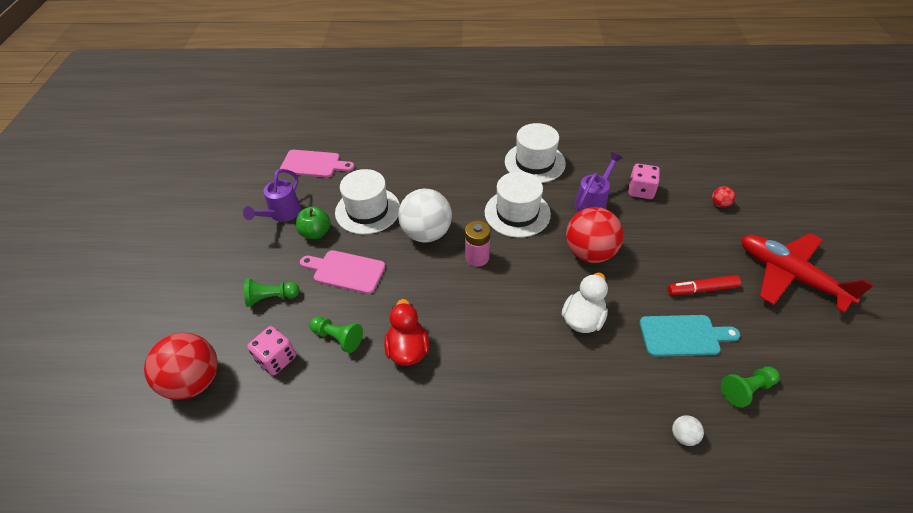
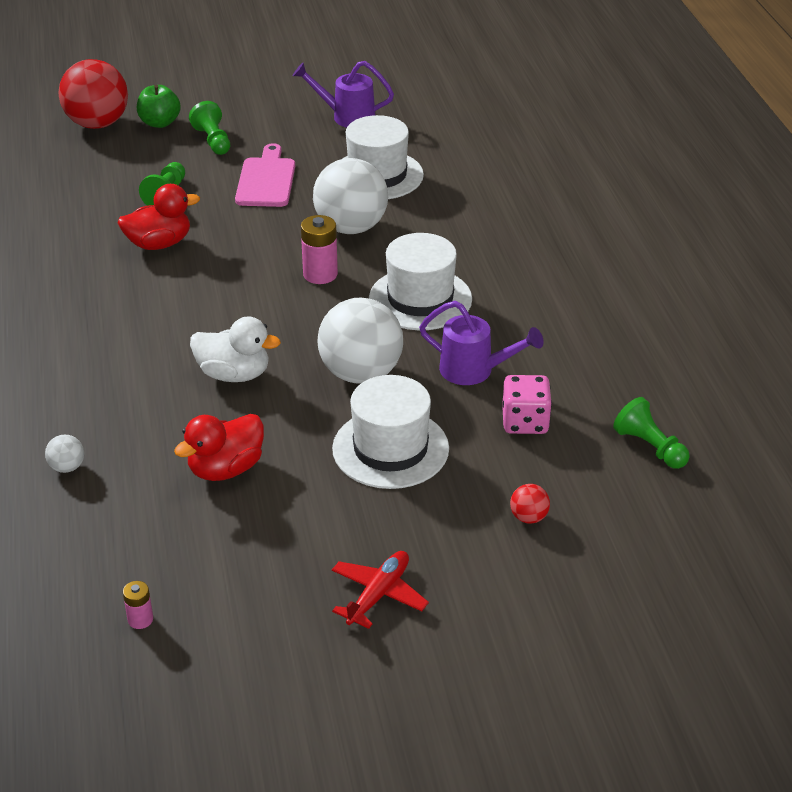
camera: 75 degrees right, 10 degrees down
pink dice [247,326,296,375] -> none
pink cutting board [280,150,354,178] -> none
green apple [296,206,331,239] -> green apple moved to [137,85,181,128]
white hat [505,123,566,183] -> white hat moved to [332,375,449,489]
red ball [566,207,623,263] -> white ball [317,298,403,384]
turquoise cutting board [639,315,740,357] -> red duck [174,414,264,481]
red marker [667,275,741,295] -> none
green pawn [721,366,780,408] -> green pawn moved to [613,397,690,469]
red plane [741,233,874,313] -> red plane [332,551,429,629], size x0.54
none -> pink battery [123,581,153,629]

